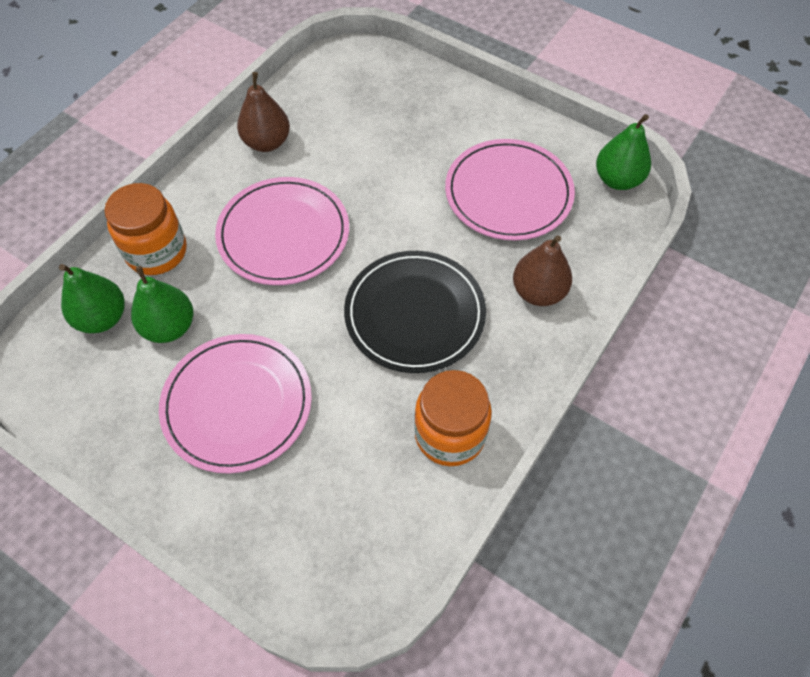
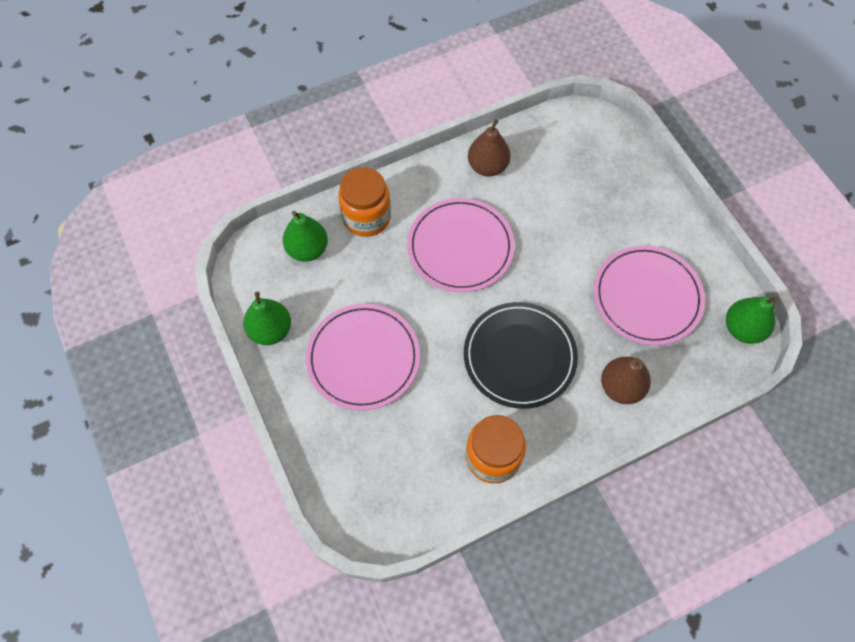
camera: 30 degrees right, 5 degrees up
green pear [131,266,193,343] -> green pear moved to [243,292,291,345]

